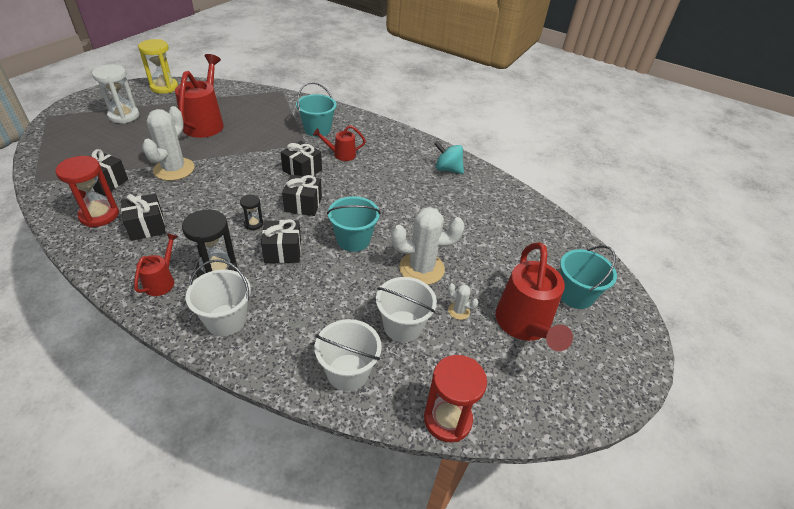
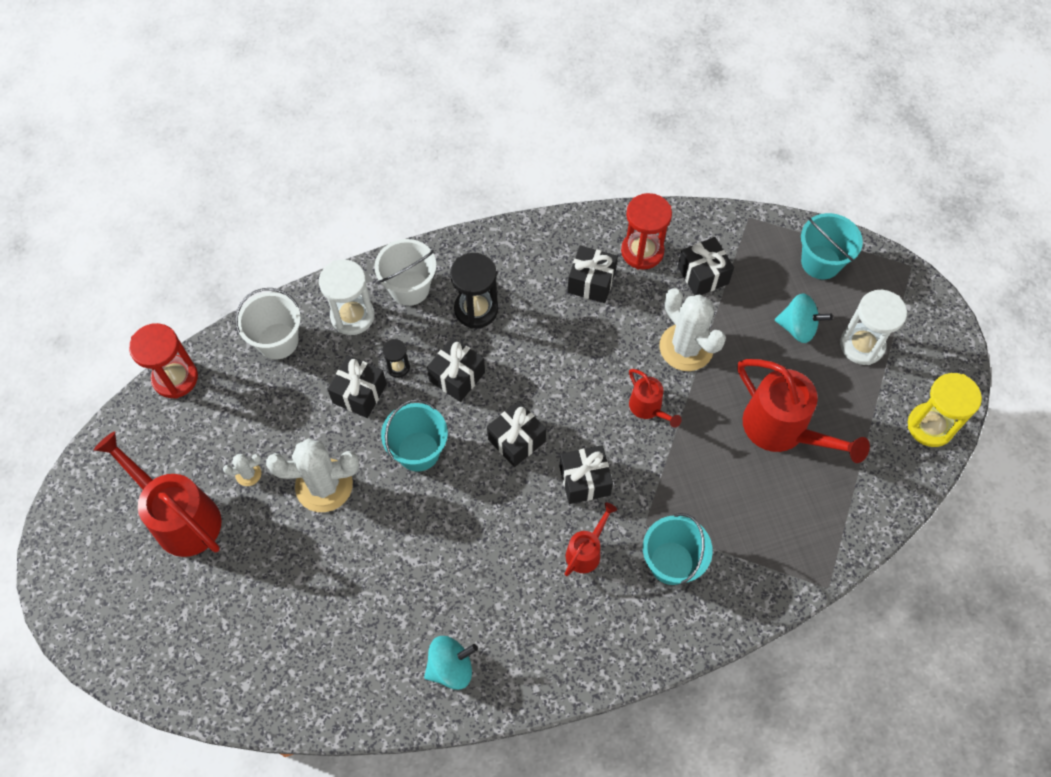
camera: 135 degrees right, 20 degrees up
red watering can [134,233,178,296] -> red watering can moved to [629,369,682,428]
black hourglass [240,194,263,230] -> black hourglass moved to [382,339,410,378]
white bucket [376,277,437,342] -> none
white cactus [391,207,465,285] -> white cactus turned 45 degrees clockwise [266,438,359,512]
turquoise bucket [560,245,617,309] -> turquoise bucket moved to [801,213,863,279]
none -> white hourglass [319,260,375,335]
none -> black gift [327,355,387,418]
none -> turquoise spinning top [775,293,833,343]

